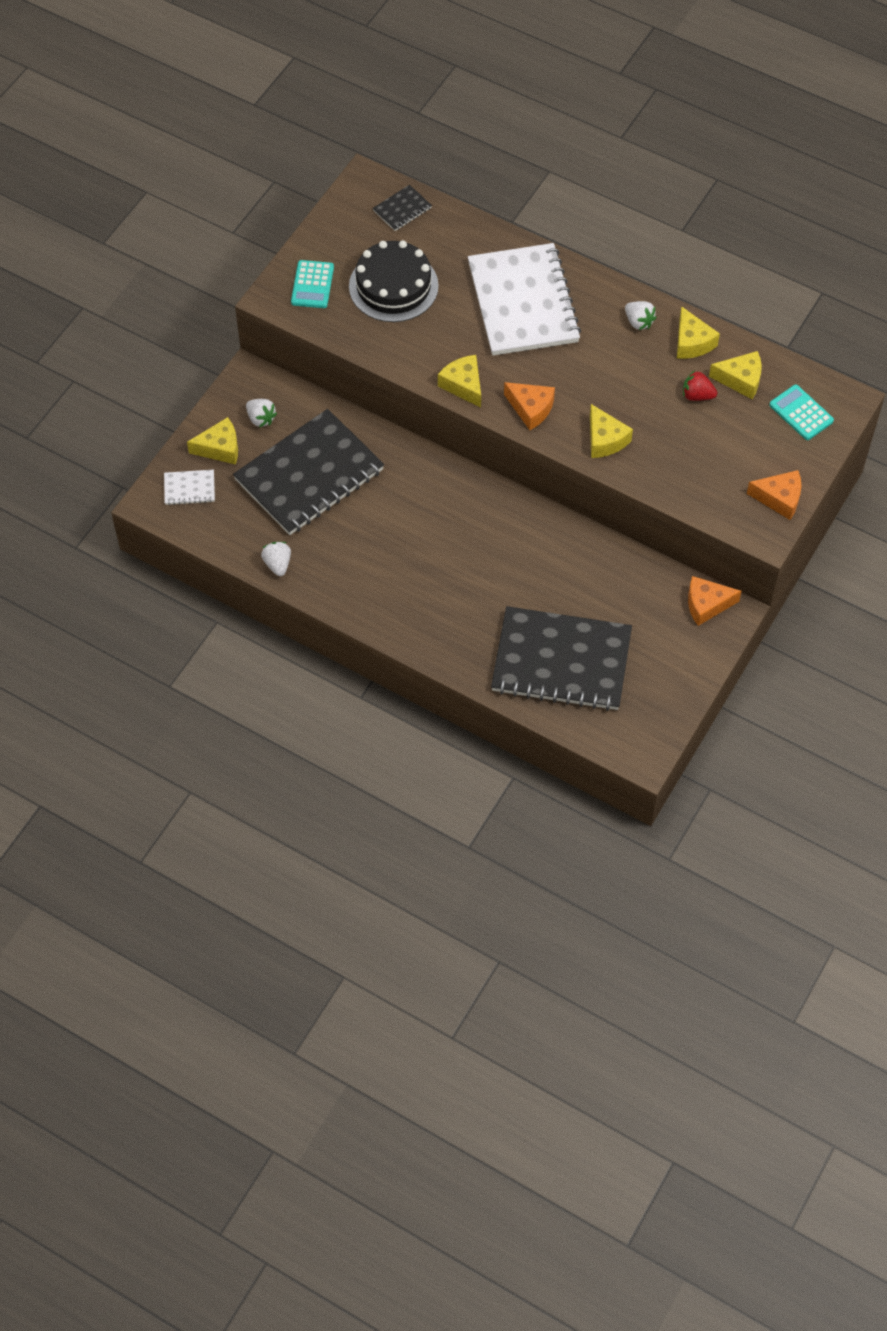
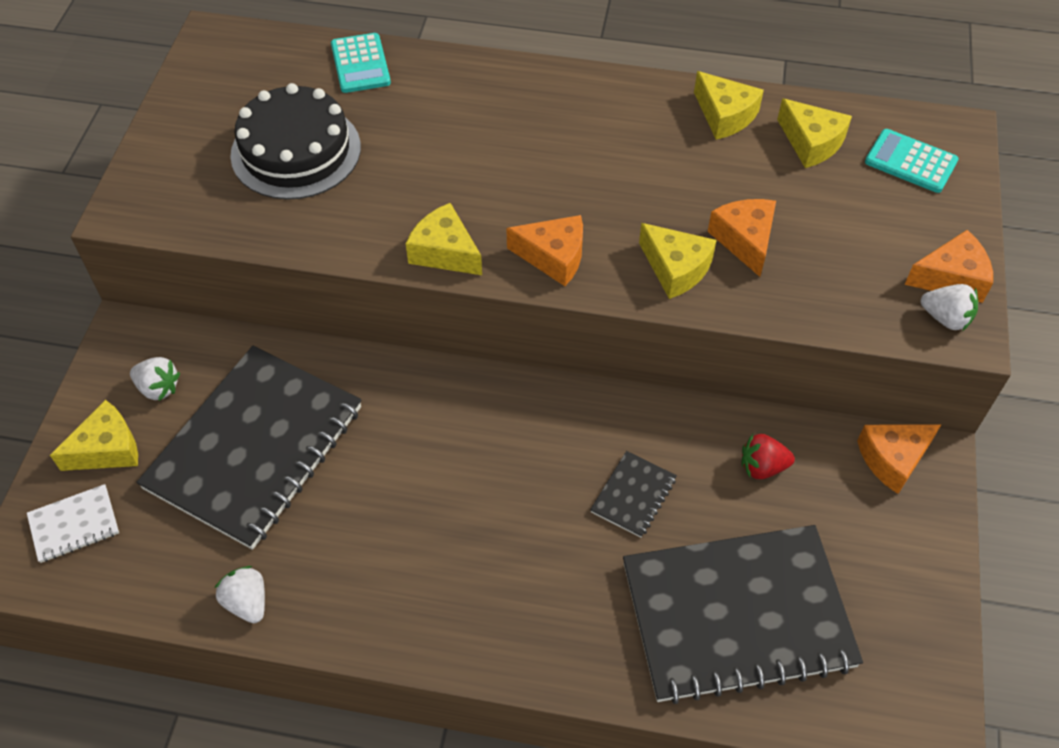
camera: 20 degrees left, 5 degrees down
turquoise calculator [291,260,334,308] -> turquoise calculator moved to [331,33,391,93]
black notebook [373,185,432,231] -> black notebook moved to [590,451,677,538]
white notebook [468,243,581,356] -> none
white strawberry [625,301,657,330] -> white strawberry moved to [921,284,978,331]
red strawberry [683,370,717,401] -> red strawberry moved to [742,434,795,479]
yellow cheese [709,351,762,399] -> yellow cheese turned 60 degrees clockwise [777,98,852,168]
none -> orange cheese [708,199,776,277]

